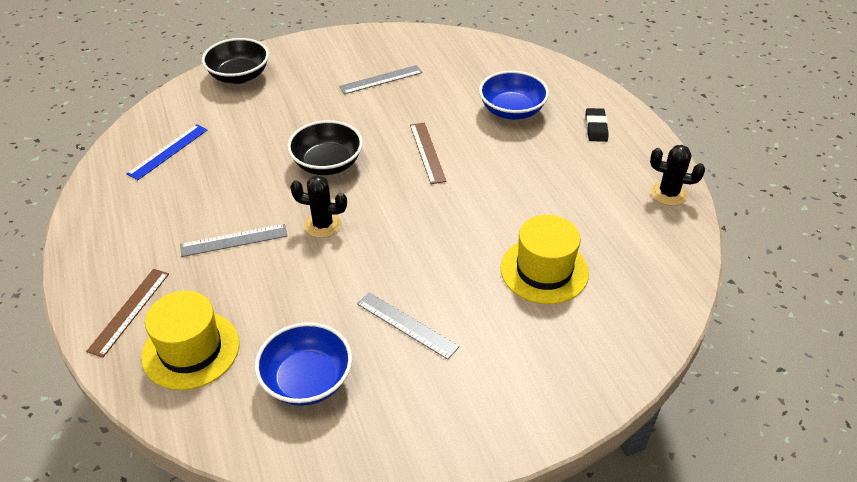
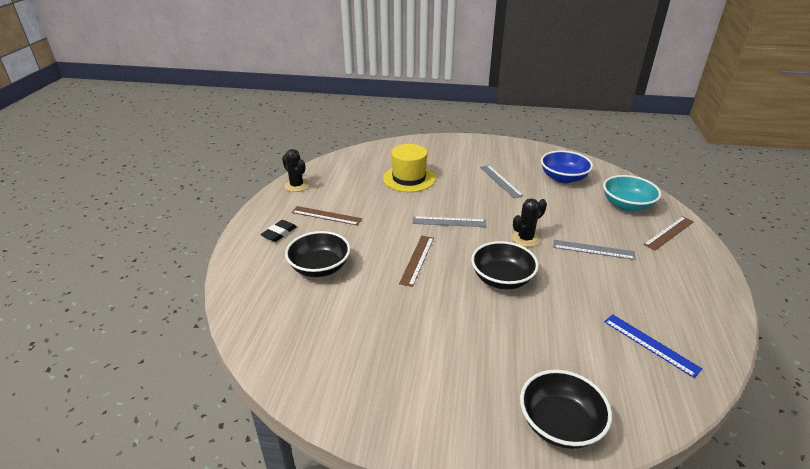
camera: 150 degrees left, 10 degrees down
blue ruler [127,124,207,180] -> blue ruler turned 75 degrees clockwise [604,314,703,378]
yellow hat [141,291,239,390] -> turquoise bowl [603,175,661,212]
black cactus [290,175,347,238] -> black cactus turned 75 degrees counterclockwise [512,199,547,247]
grey ruler [339,65,423,94] -> grey ruler moved to [412,216,486,227]
blue bowl [479,71,549,120] -> black bowl [285,231,350,277]
none -> brown ruler [292,206,362,226]

